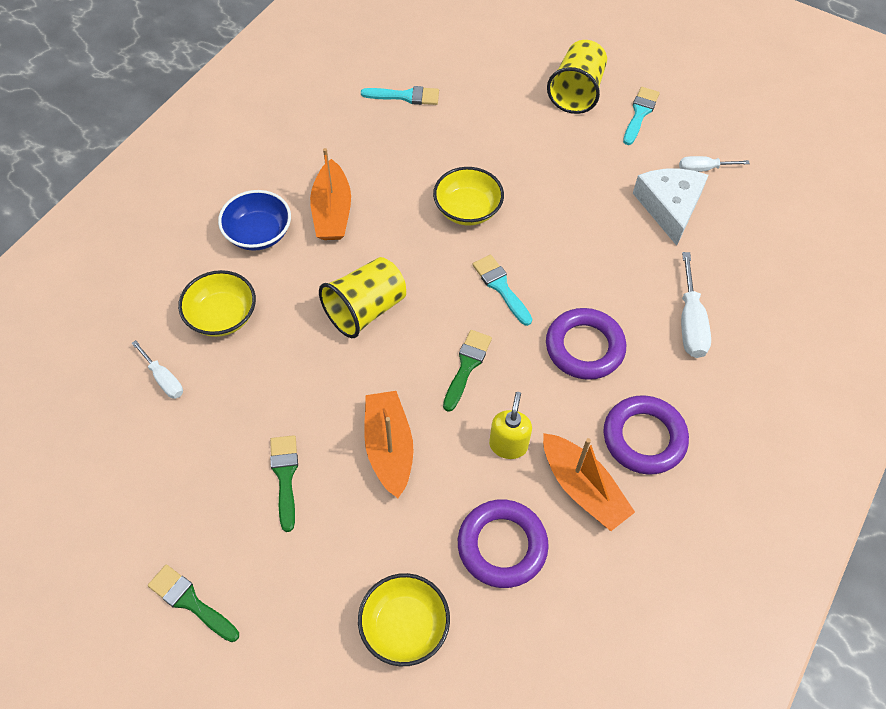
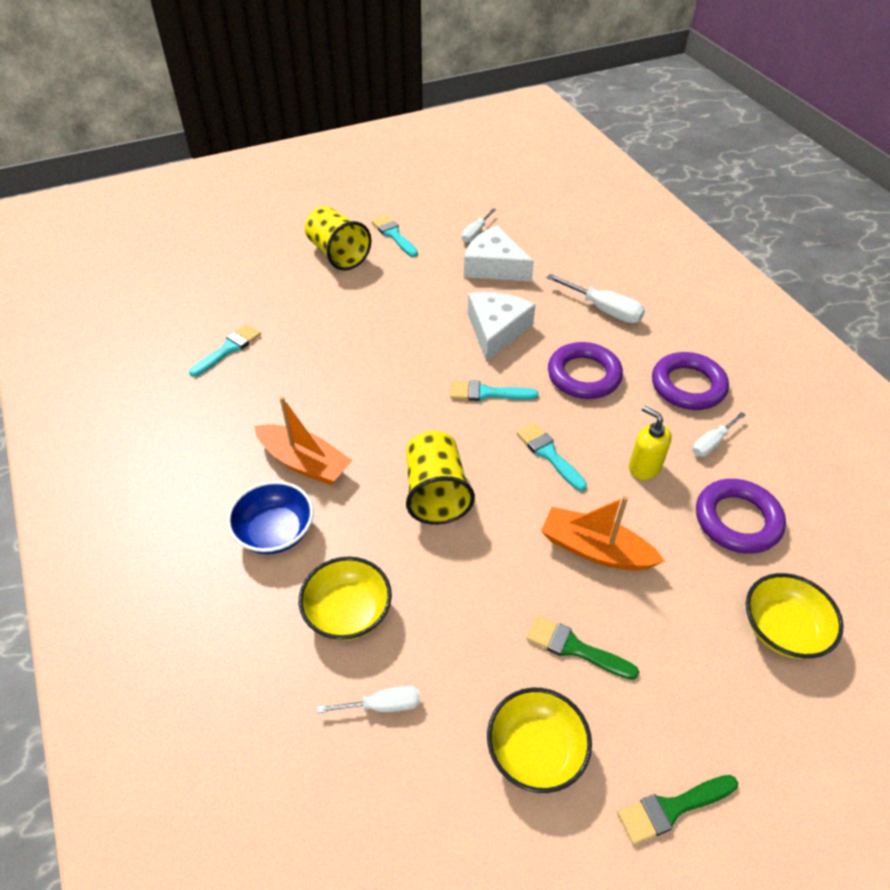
camera: 55 degrees left, 10 degrees down
yellow bowl [433,167,504,225] -> yellow bowl moved to [487,688,592,793]
green brush [443,330,492,412] -> turquoise brush [517,423,587,491]
orange boat [543,433,635,531] -> white screwdriver [693,412,746,457]
none -> white cheese [468,292,535,362]

